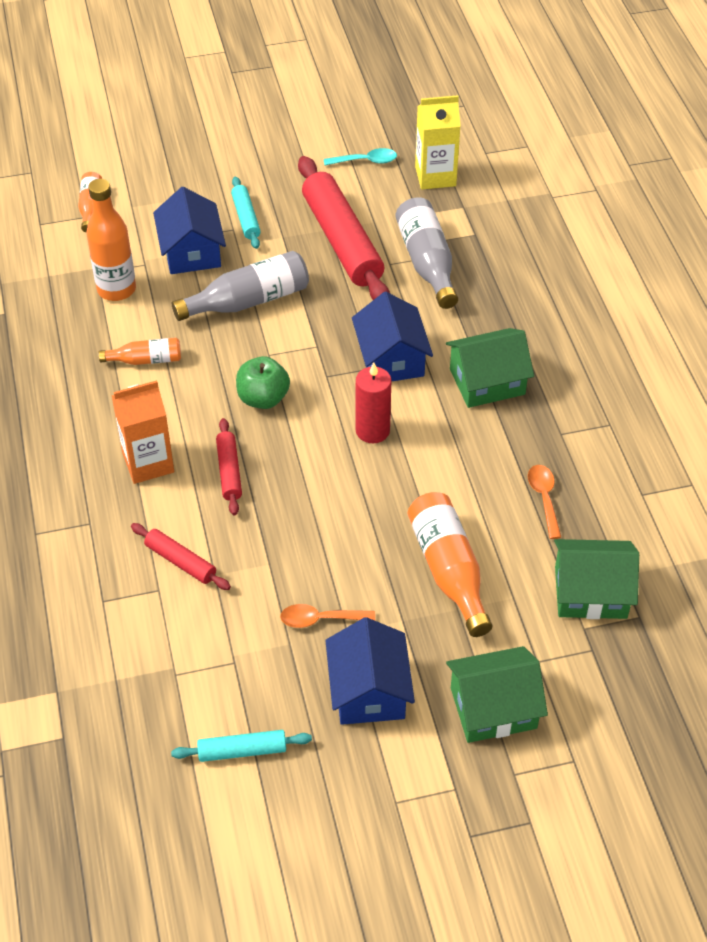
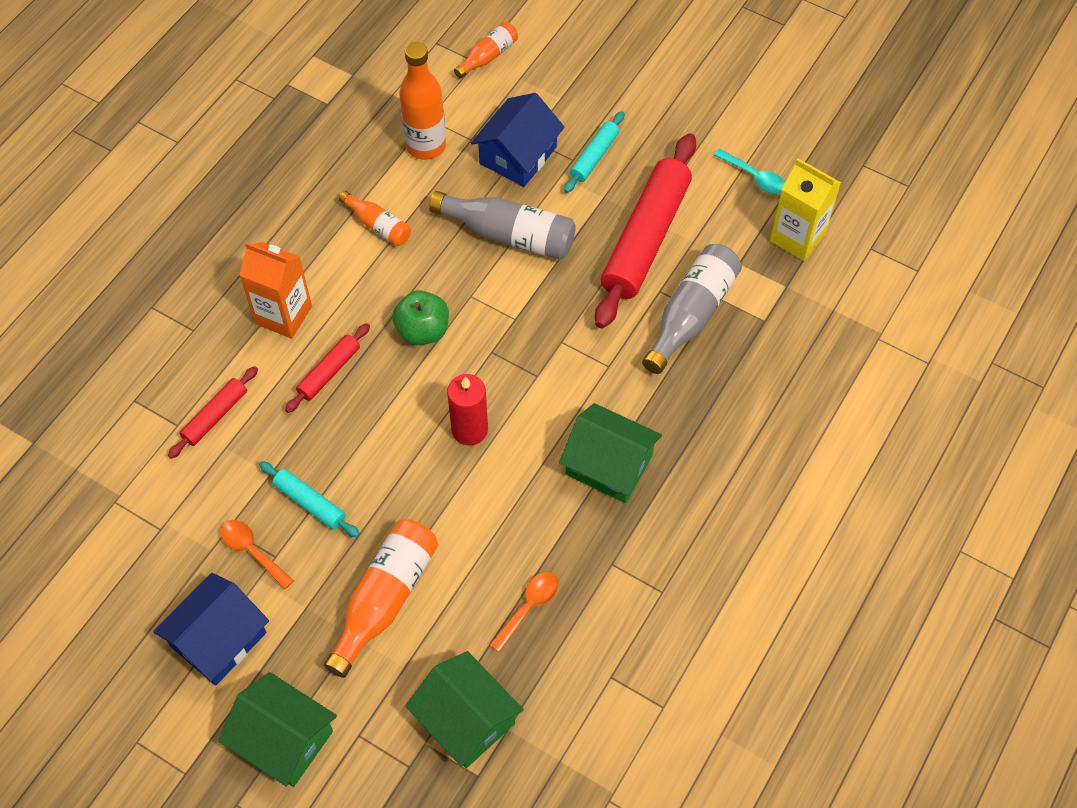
camera: 45 degrees right, 10 degrees up
red rolling pin [131,523,231,590] -> red rolling pin turned 45 degrees clockwise [168,366,258,459]
turquoise rolling pin [171,730,312,762] -> turquoise rolling pin moved to [259,461,360,538]
blue house [352,292,433,382] -> none

